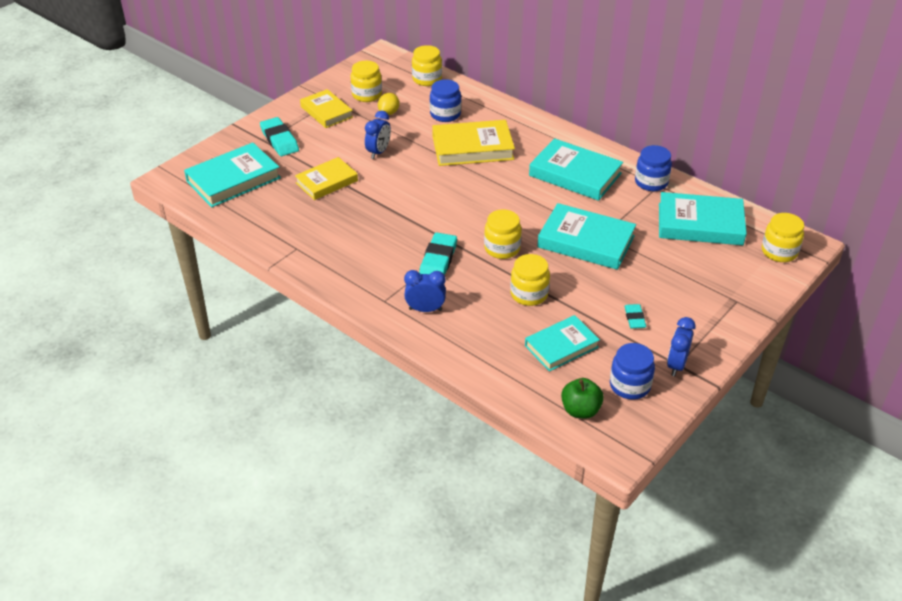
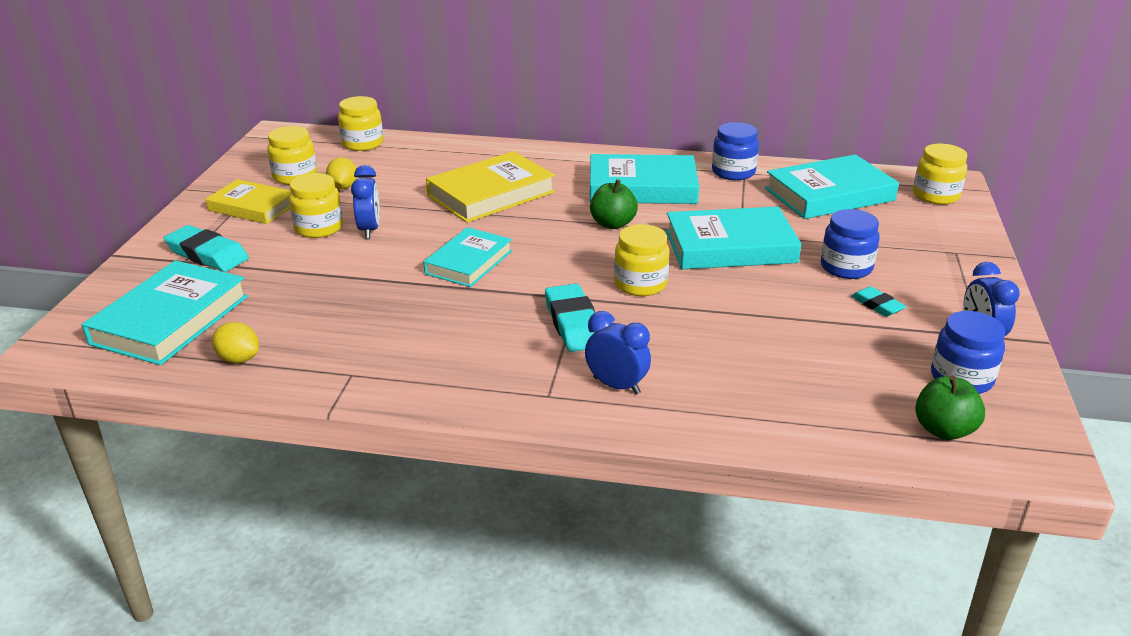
camera: 30 degrees left, 10 degrees down
yellow book [295,157,358,200] -> none
blue clock [404,270,446,312] -> blue clock turned 60 degrees clockwise [585,311,651,395]
blue jar [430,79,461,122] -> blue jar moved to [821,209,880,279]
yellow jar [510,254,550,306] -> yellow jar moved to [289,173,343,238]
turquoise book [525,315,600,371] -> turquoise book moved to [424,227,512,287]
none -> yellow lemon [212,322,259,363]
none -> green apple [590,179,638,229]

